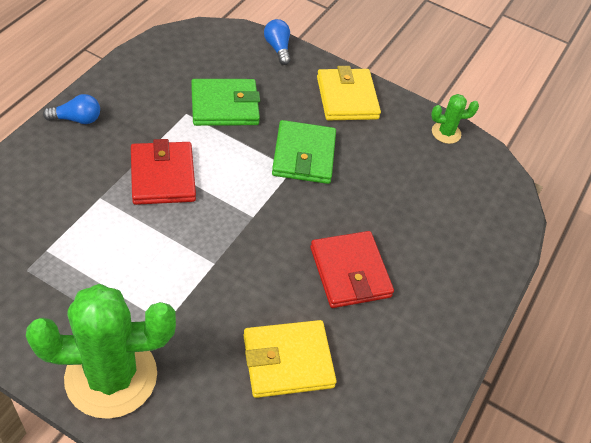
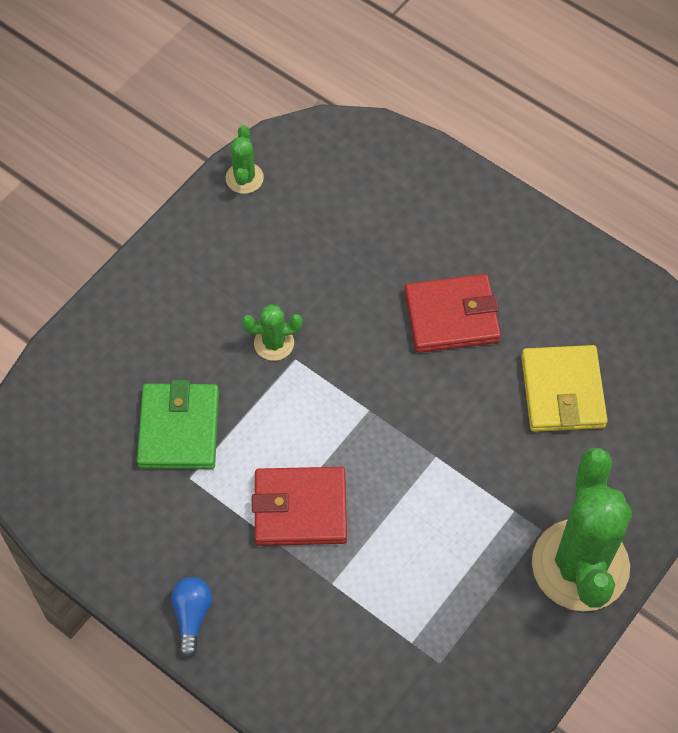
camera: 75 degrees left, 10 degrees up
blue light bulb [264,19,291,65] -> none
green wallet [272,120,336,184] -> green cactus [242,304,303,361]
yellow wallet [317,66,381,120] -> none

